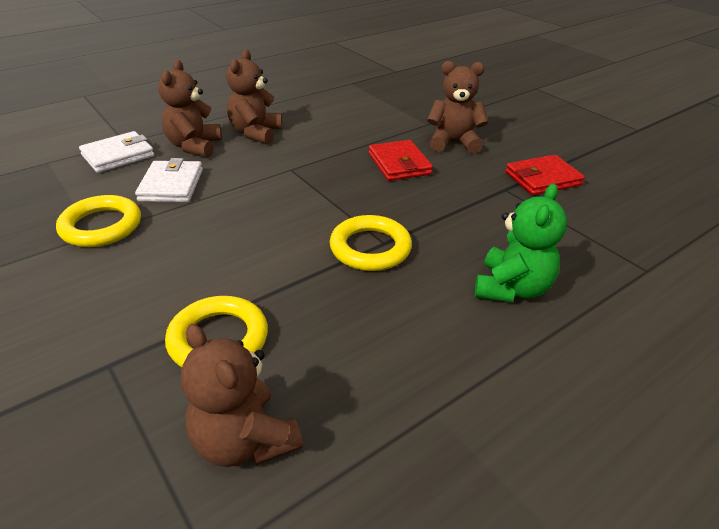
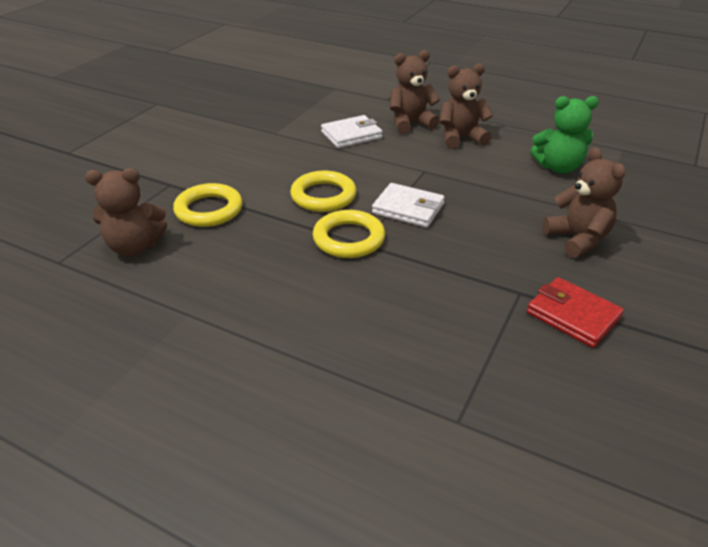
camera: 65 degrees right, 0 degrees up
yellow ring [56,195,141,247] -> yellow ring moved to [290,171,356,212]
white wallet [79,131,154,173] -> white wallet moved to [372,183,445,228]
brown teddy bear [181,324,303,467] -> brown teddy bear turned 120 degrees counterclockwise [85,168,167,256]
red wallet [369,140,433,181] -> none
green teddy bear [475,183,567,302] -> green teddy bear moved to [530,96,599,173]

